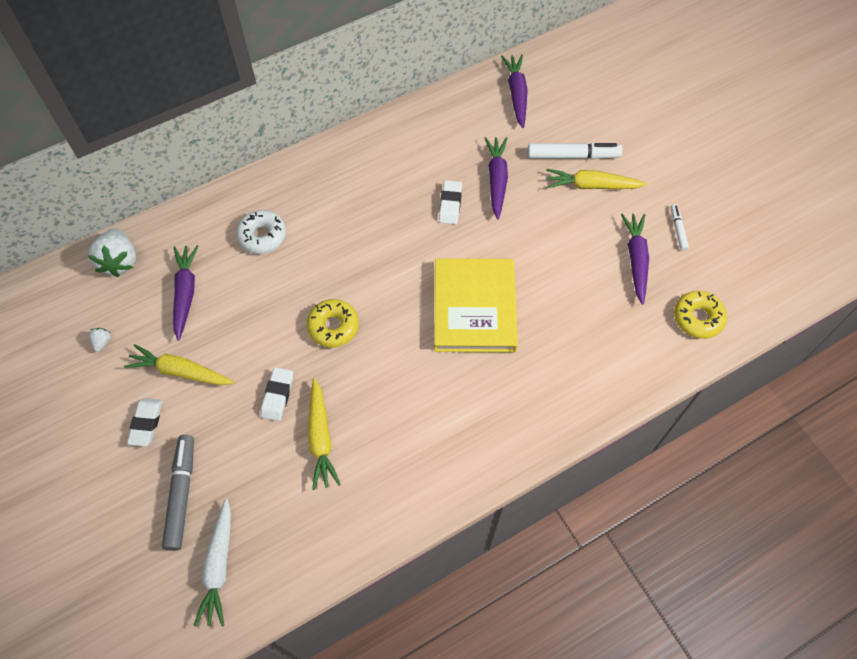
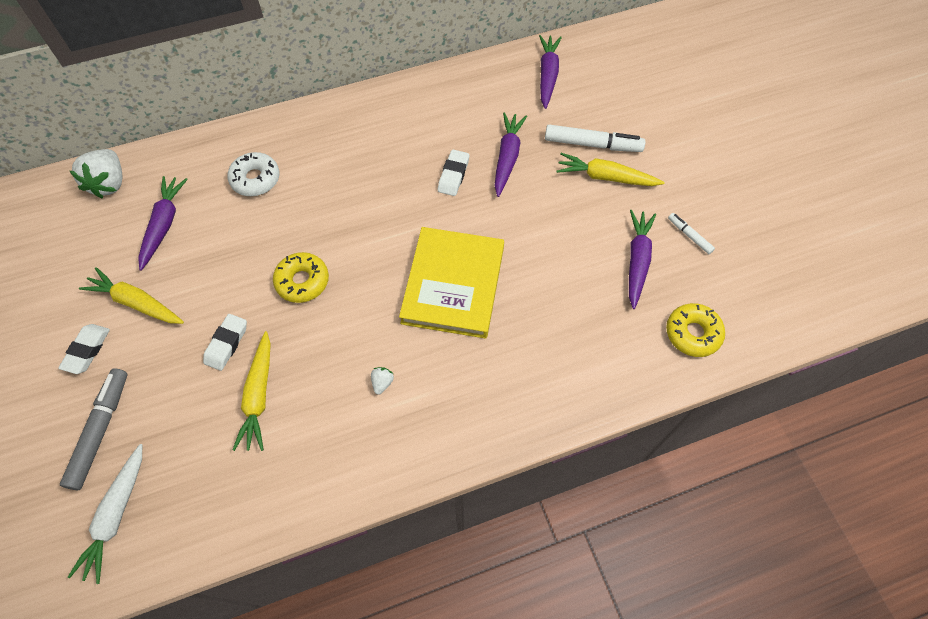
camera: 10 degrees right, 0 degrees up
white strawberry [89,328,111,352] -> white strawberry moved to [371,367,394,395]
white marker [671,204,689,251] -> white marker turned 45 degrees counterclockwise [668,213,715,254]

